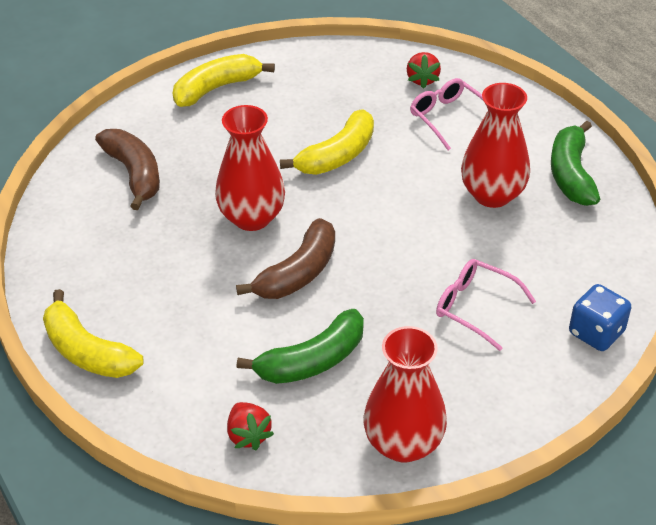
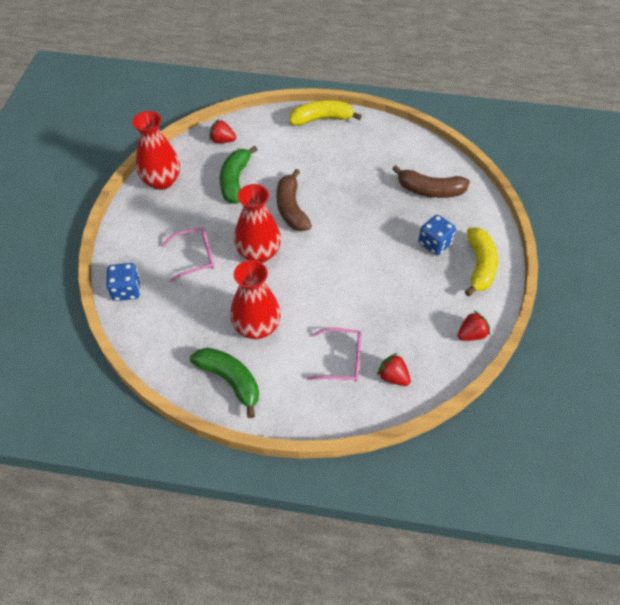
camera: 130 degrees right, 10 degrees up
red vase [215,105,285,231] -> red vase moved to [234,184,281,263]
yellow banana [280,109,374,175] -> none
none -> blue dice [418,215,456,255]
none -> red strawberry [457,311,490,341]

